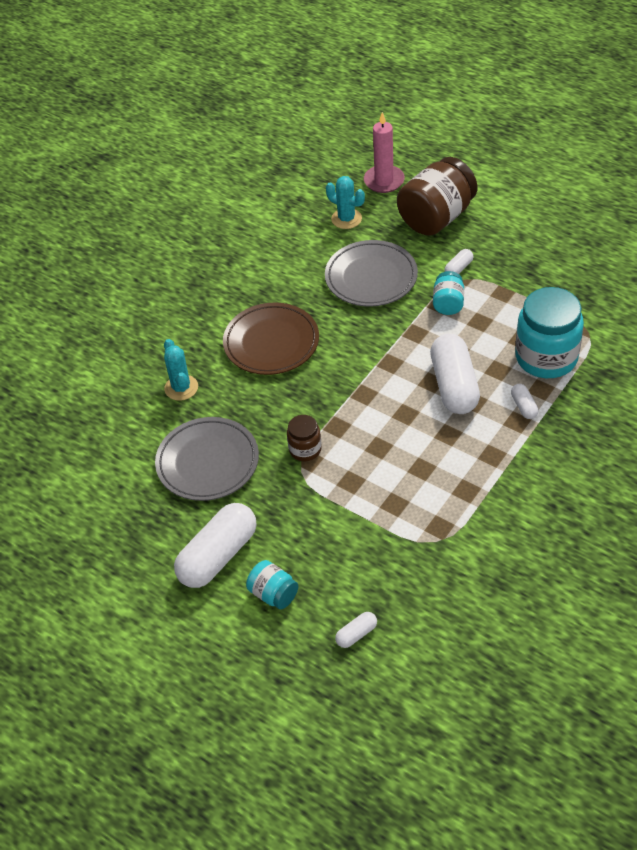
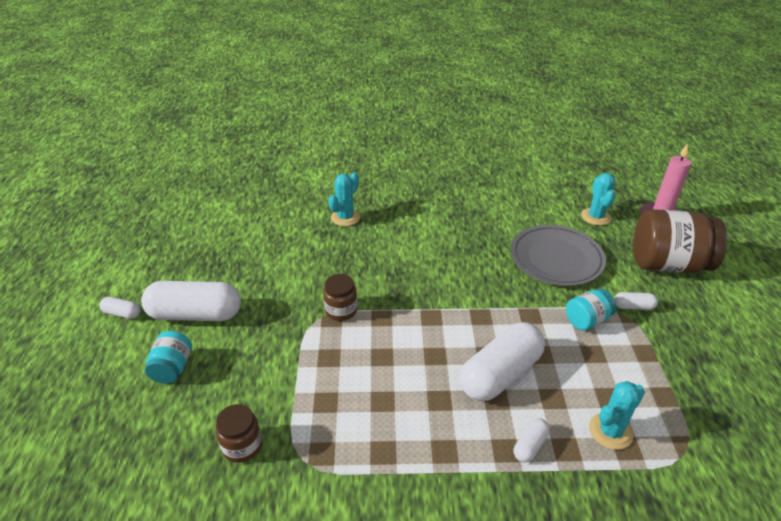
camera: 50 degrees right, 10 degrees down
grey plate [155,417,259,501] -> none
brown plate [223,302,319,375] -> none
white capsule [335,612,377,648] -> white capsule moved to [99,297,141,319]
turquoise jar [515,287,584,378] -> turquoise cactus [589,381,645,450]
none -> brown jar [216,404,262,463]

